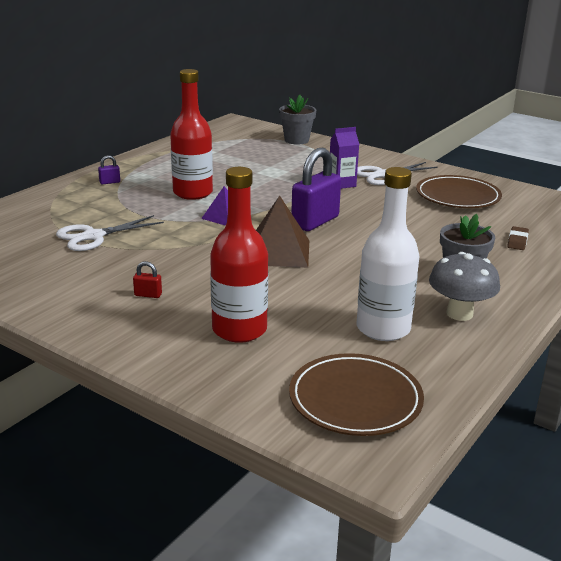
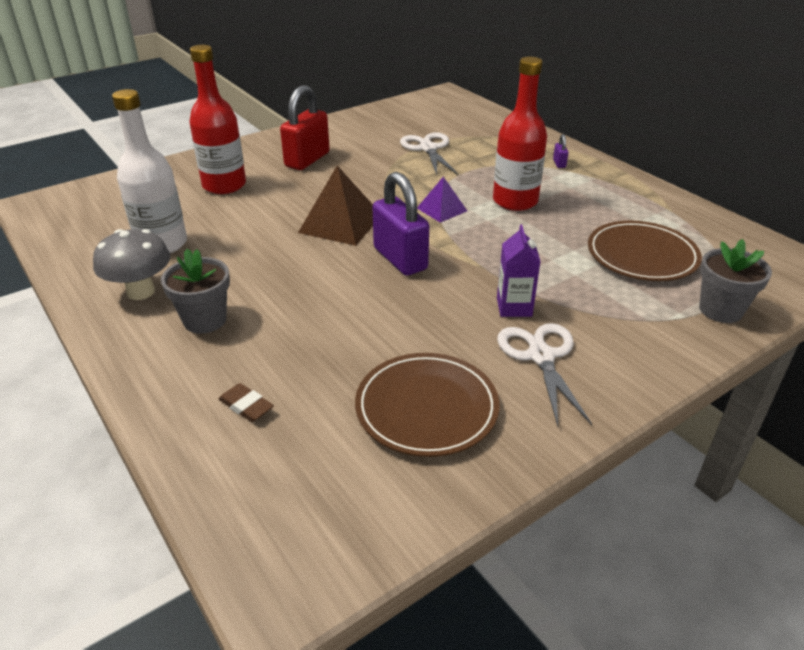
camera: 110 degrees right, 10 degrees up
red padlock [133,261,162,298] -> red padlock [280,85,330,170], size x2.46
brown plate [289,353,424,436] -> brown plate moved to [588,221,702,281]

